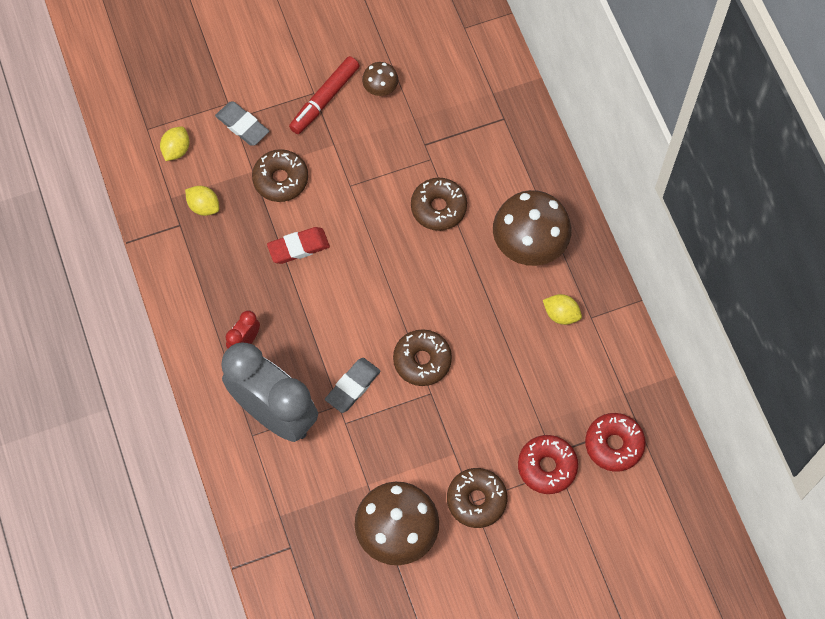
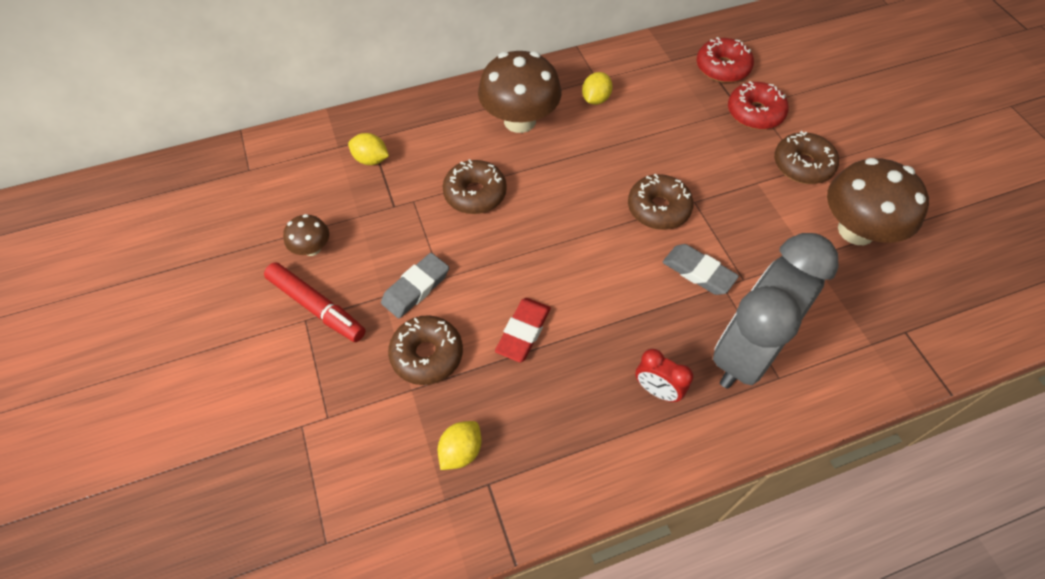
camera: 90 degrees left, 10 degrees down
yellow lemon [160,127,189,161] -> yellow lemon moved to [348,133,389,165]
grey eraser [215,102,269,146] -> grey eraser moved to [381,253,449,318]
red eraser [267,227,330,264] -> red eraser turned 45 degrees clockwise [495,298,551,363]

